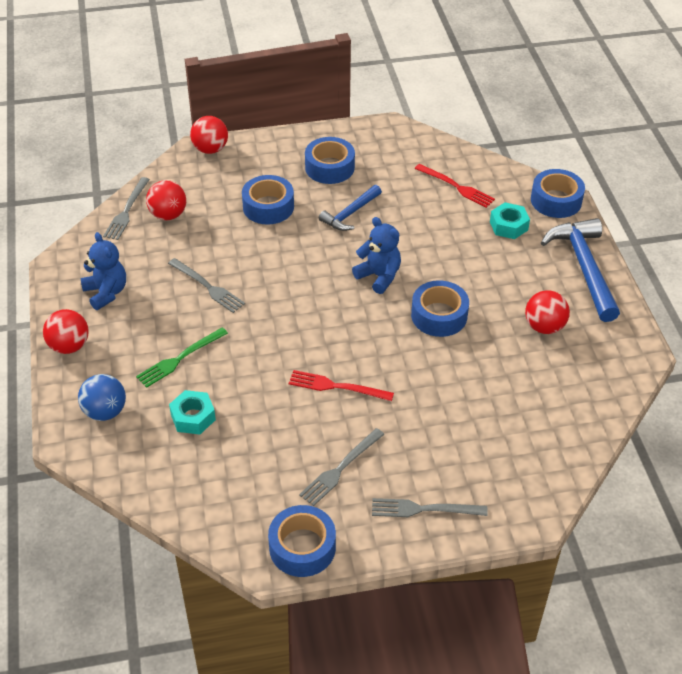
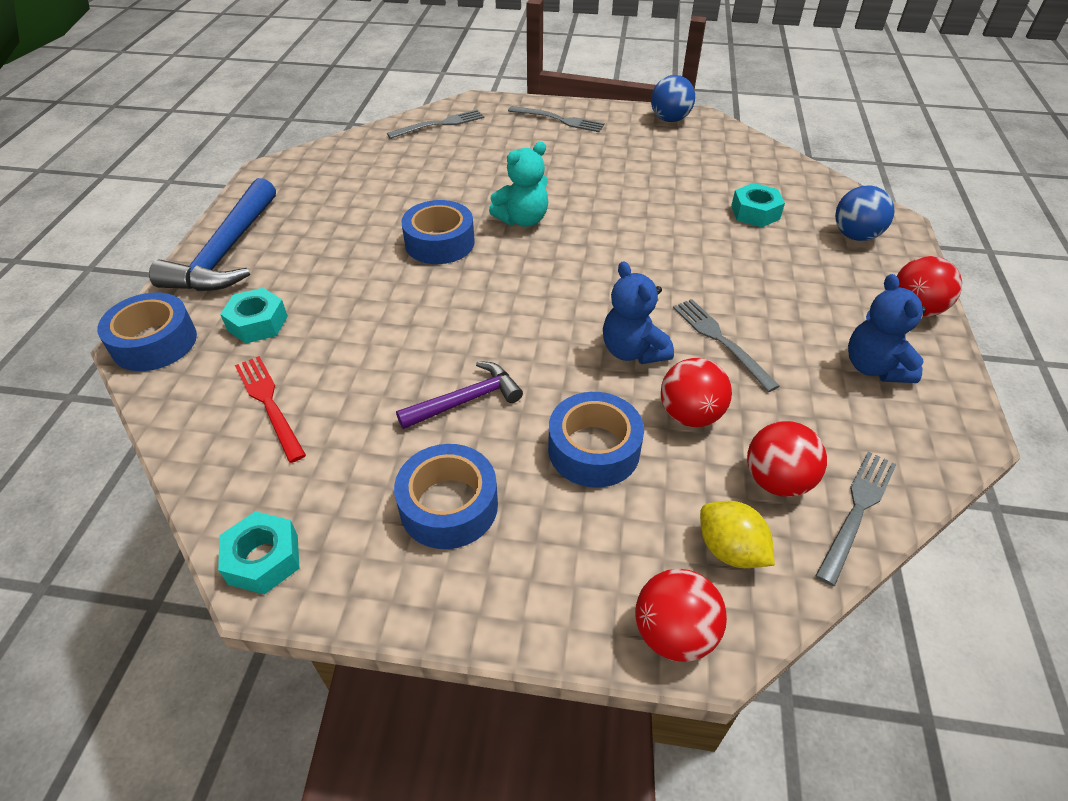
camera: 160 degrees left, 0 degrees up
green fork [136,328,228,388] -> none
blue tape [268,505,336,577] -> blue ball [651,75,695,122]
red fork [289,370,394,401] -> none
grey fork [299,428,385,506] -> grey fork moved to [387,109,485,139]
blue hammer [319,185,382,231] -> purple hammer [396,361,523,429]
blue teddy bear [352,217,401,294] -> blue teddy bear moved to [603,261,674,364]
red ball [525,290,570,334] -> red ball moved to [661,358,732,427]
none -> turquoise nut [218,511,300,595]
none -> turquoise teddy bear [489,142,548,227]
none -> yellow lemon [700,501,775,568]

